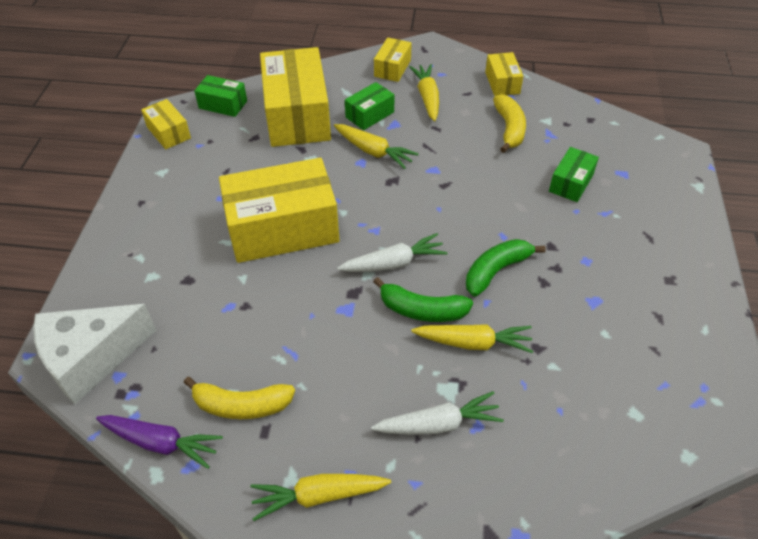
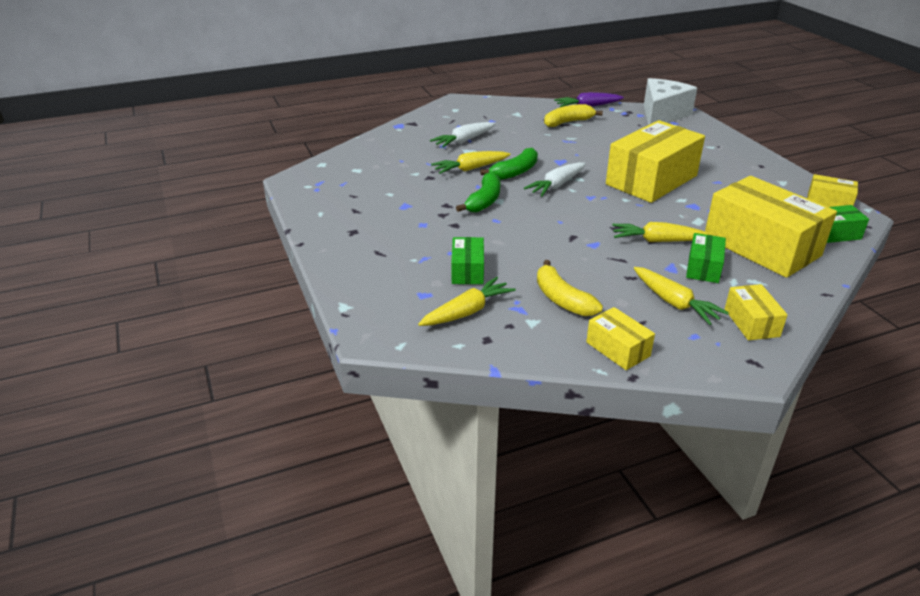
camera: 150 degrees right, 15 degrees down
yellow carrot [250,474,391,521] -> yellow carrot moved to [418,277,516,326]
green banana [373,277,473,322] -> green banana turned 150 degrees clockwise [480,148,538,180]

